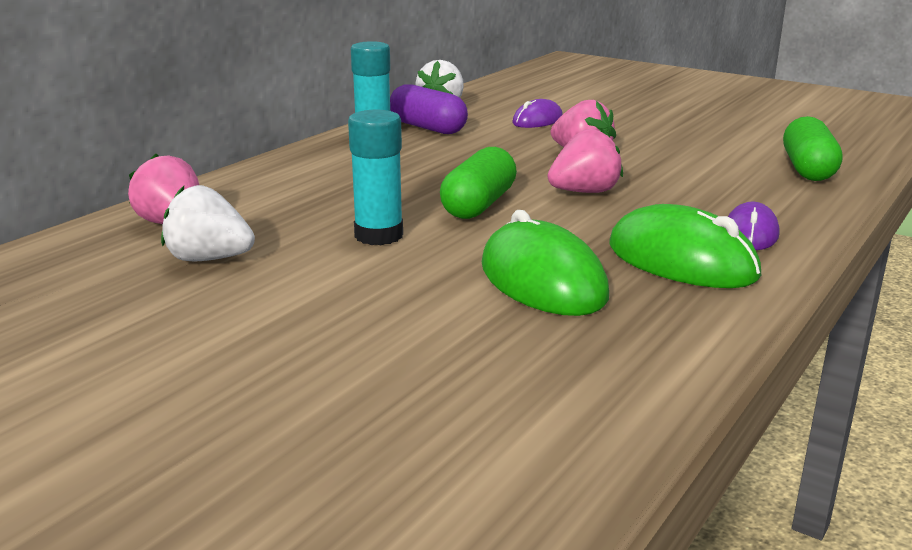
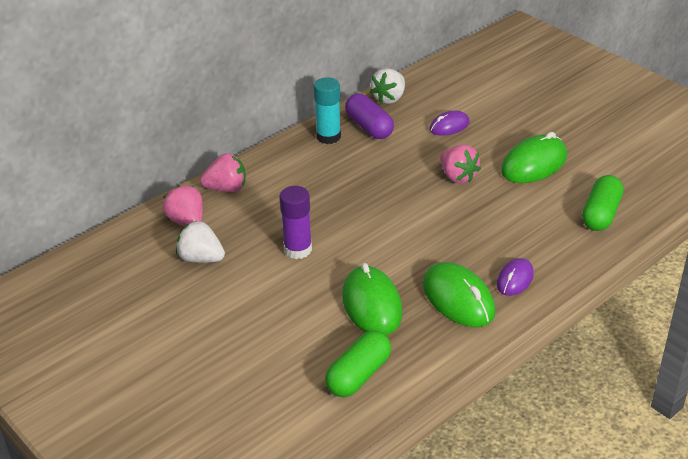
camera: 15 degrees right, 15 degrees up
turquoise glue stick [348,110,403,245] -> purple glue stick [279,186,312,259]
green capsule [440,147,517,219] -> green capsule moved to [325,330,391,397]
pink strawberry [548,128,623,193] -> pink strawberry moved to [200,153,246,192]
none -> green mouse [501,132,567,183]

